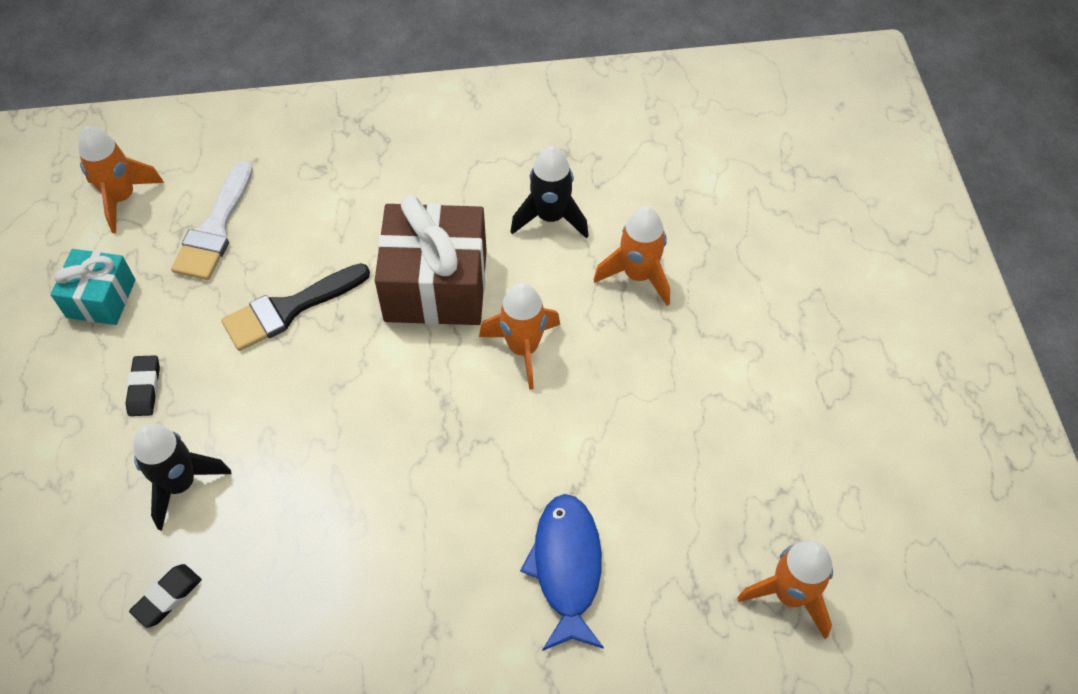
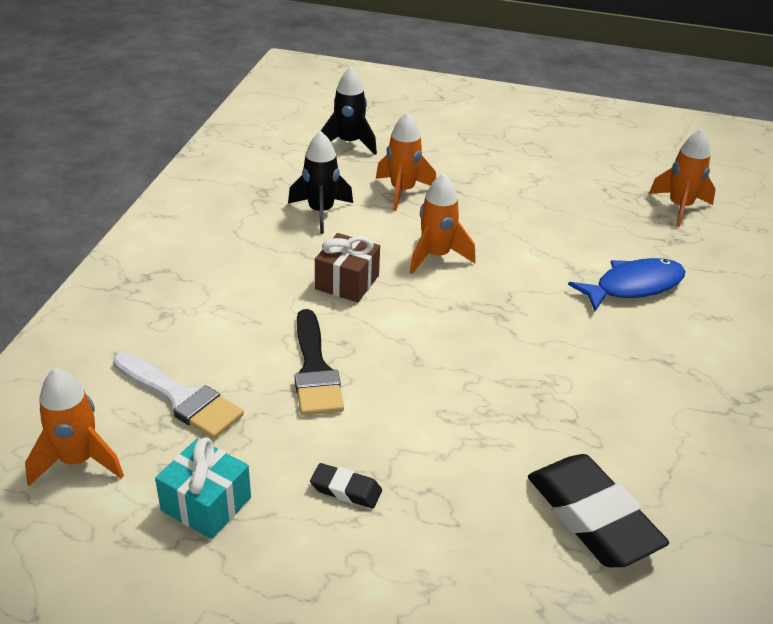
camera: 70 degrees left, 20 degrees down
black eraser [129,564,202,628] -> black eraser [528,454,669,567], size x2.13
black rocket [133,424,232,531] -> black rocket moved to [321,67,377,155]
brown gift [375,195,487,325] -> brown gift [315,233,380,302], size x0.58
blue fish [520,494,604,651] -> blue fish turned 135 degrees clockwise [568,258,685,311]

